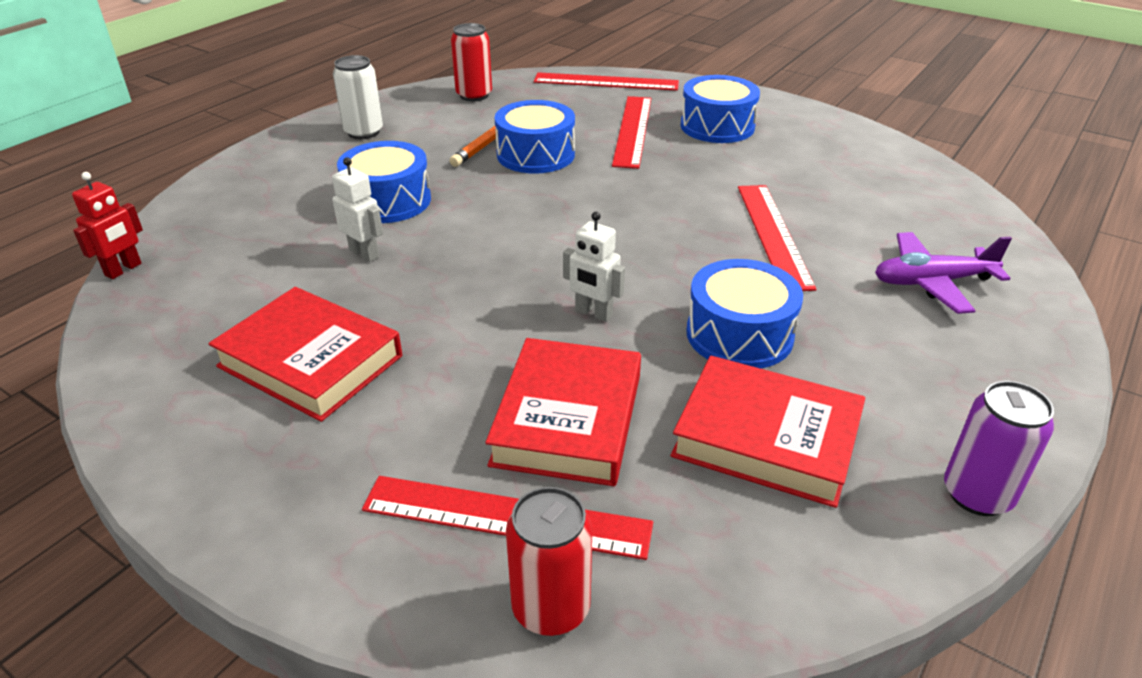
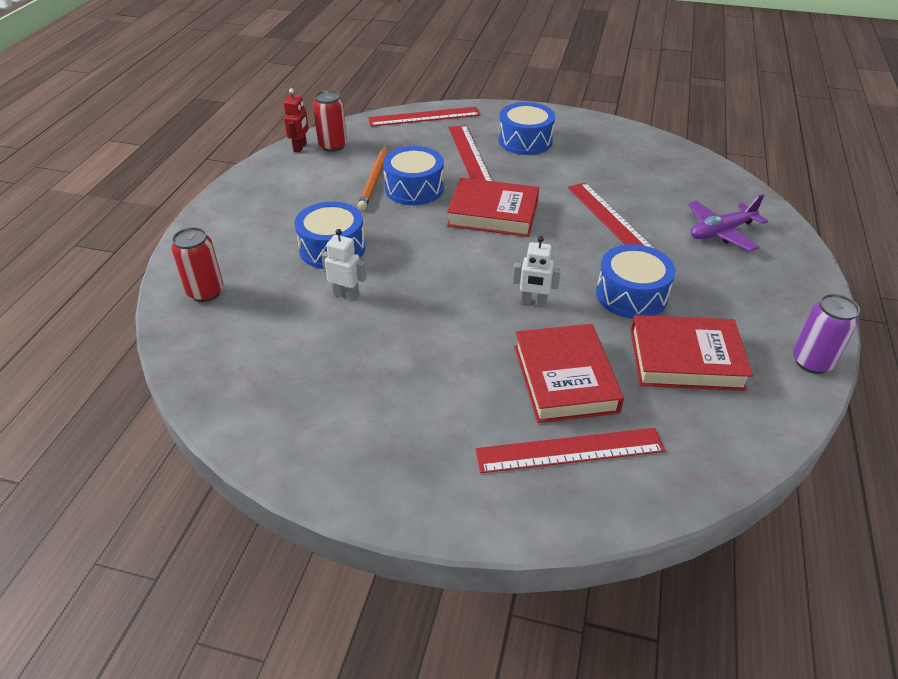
camera: 20 degrees left, 5 degrees up
red robot [72,172,143,279] -> red robot moved to [283,88,309,153]
red book [209,287,402,422] -> red book moved to [447,178,539,237]
white can [333,55,383,139] -> none
red can [506,487,592,636] -> red can moved to [171,227,224,302]

